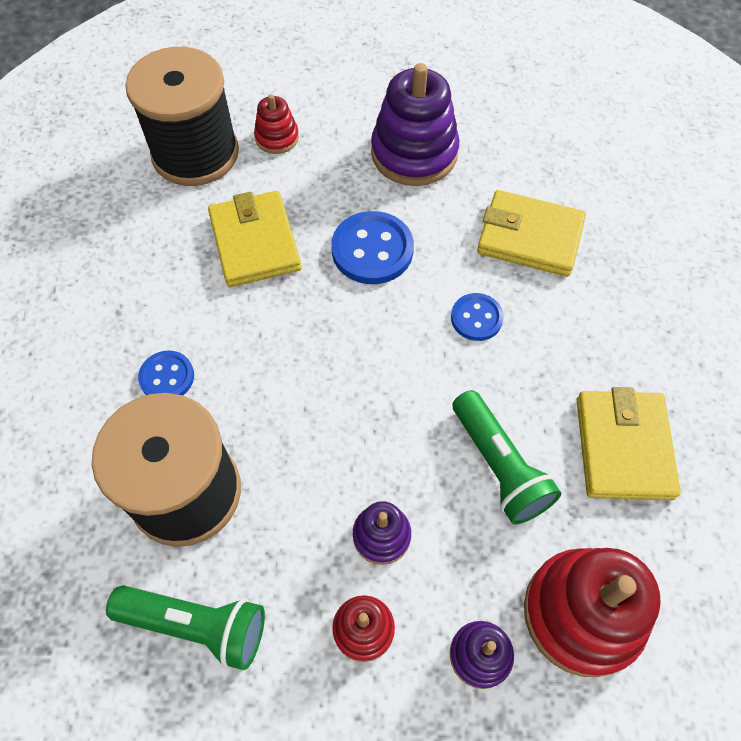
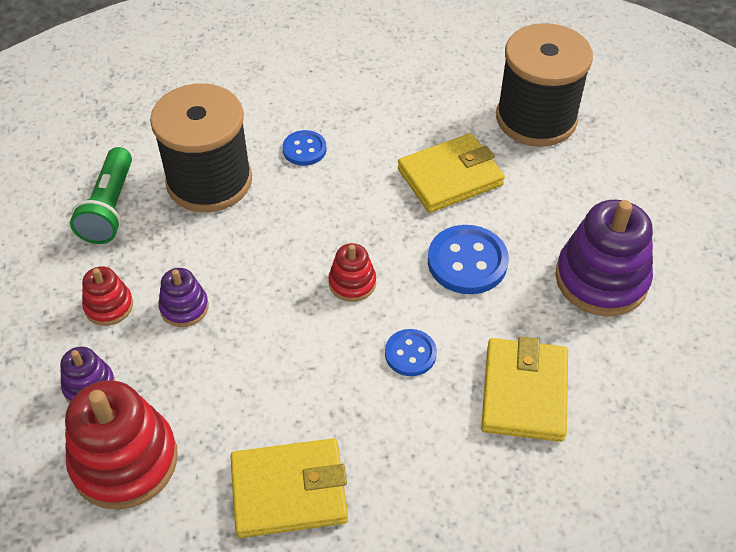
camera: 80 degrees right, 10 degrees down
red stacking toy [254,94,299,154] -> red stacking toy moved to [328,243,376,302]
green flashlight [453,390,561,525] -> none

